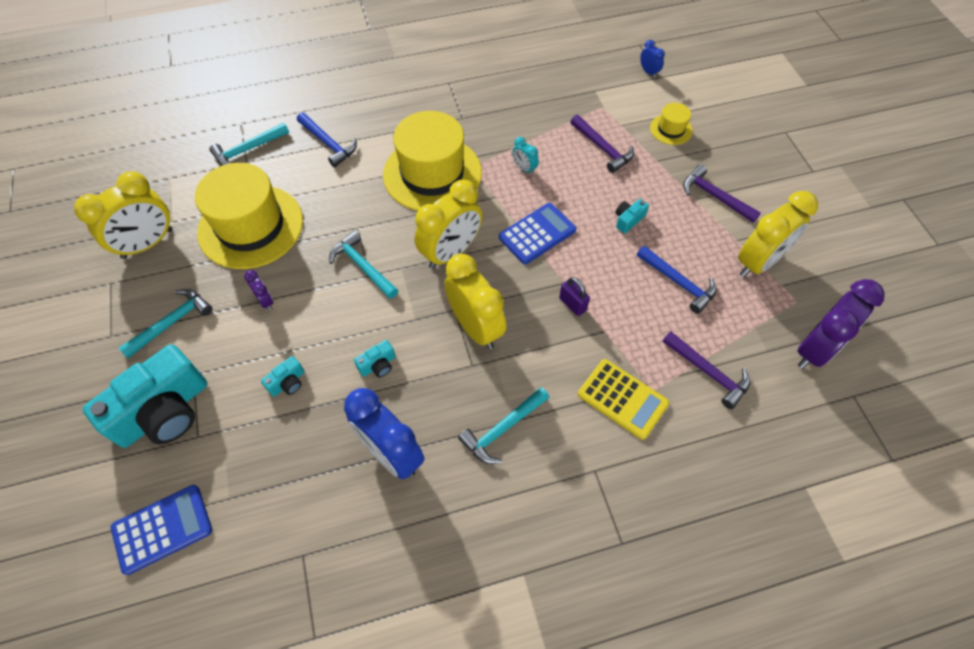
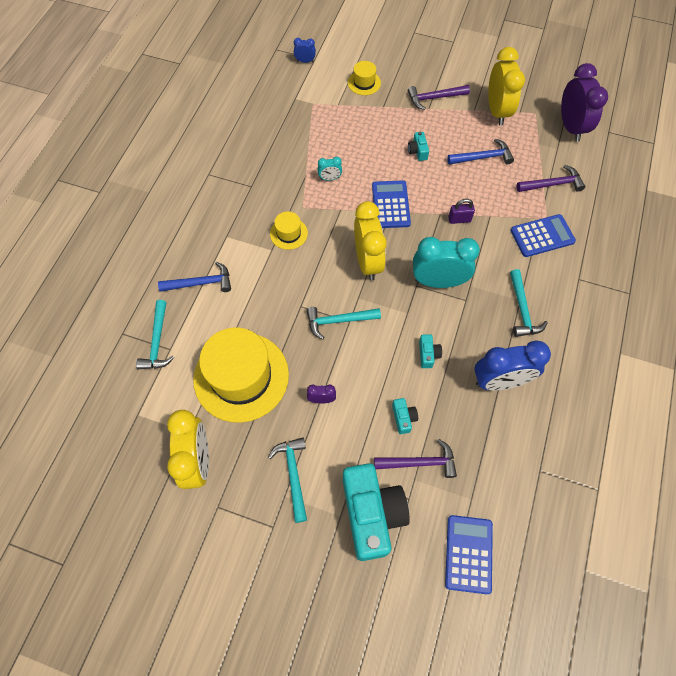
camera: 55 degrees left, 5 degrees up
yellow hat [383,111,482,211] -> yellow hat [270,212,308,250], size x0.45
yellow clock [444,254,506,349] -> turquoise clock [413,237,480,288]
purple hammer [571,115,634,173] -> purple hammer moved to [374,439,457,478]
yellow calculator [578,359,669,440] -> blue calculator [511,214,576,257]

